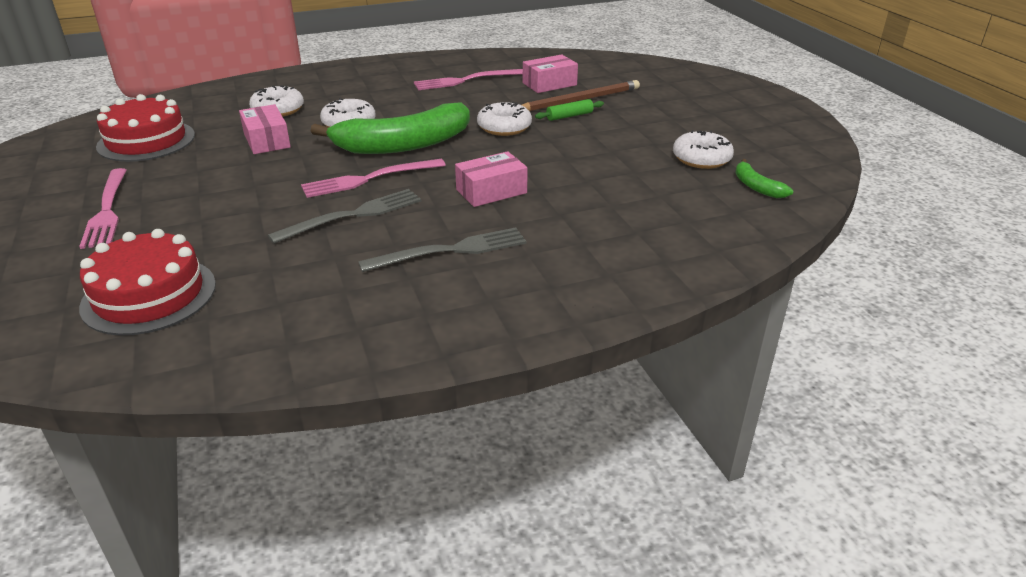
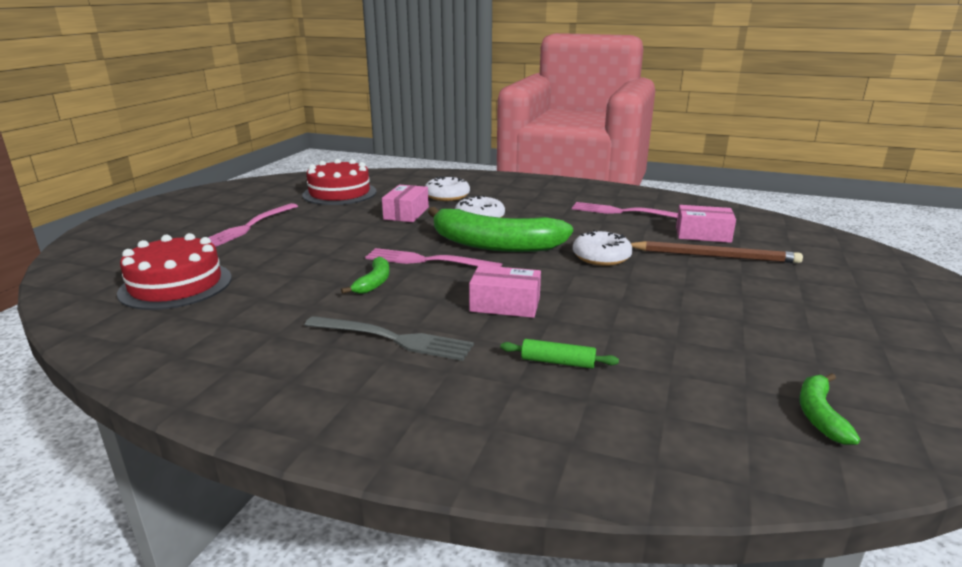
camera: 40 degrees right, 10 degrees down
grey fork [268,189,421,244] -> green banana [341,257,390,294]
green rolling pin [535,99,604,121] -> green rolling pin moved to [500,339,619,369]
white donut [673,130,734,169] -> none

